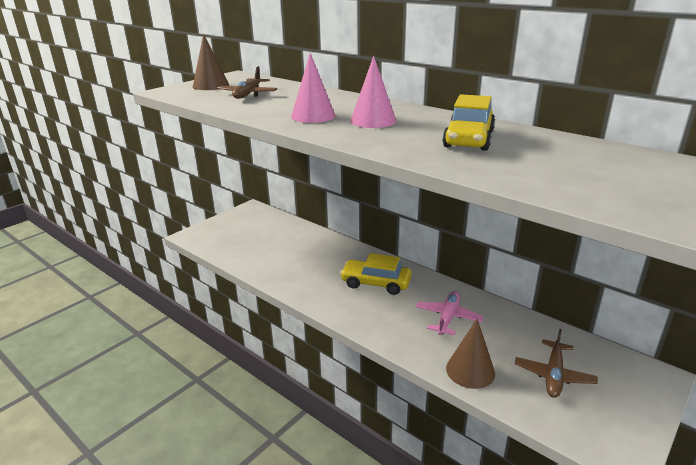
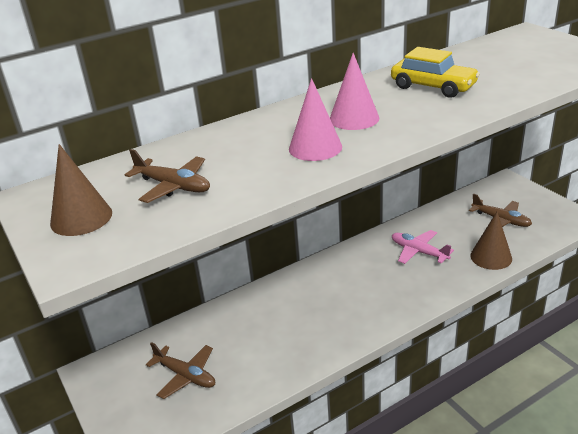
camera: 70 degrees left, 5 degrees up
yellow car [340,253,412,295] -> none
none -> brown plane [146,342,215,399]

